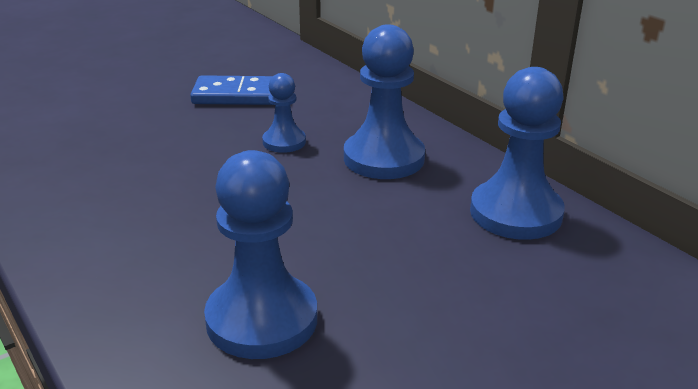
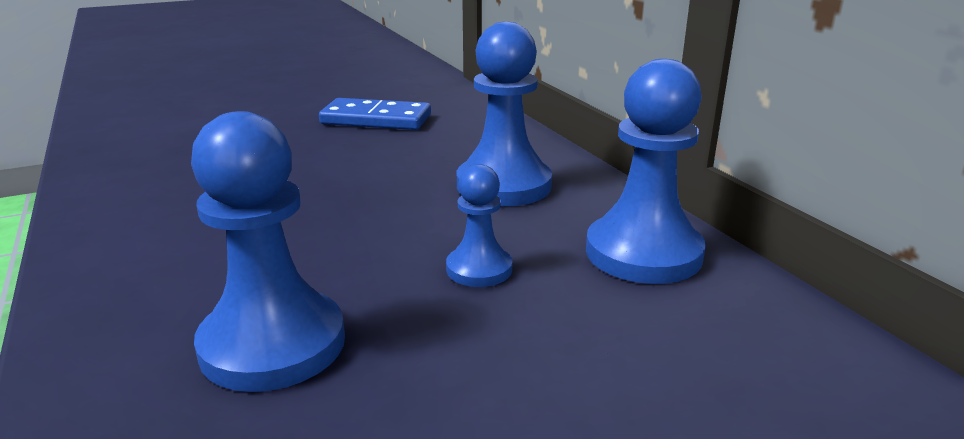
camera: 10 degrees right, 5 degrees down
blue pawn [262,73,306,153] -> blue pawn moved to [446,164,512,287]

